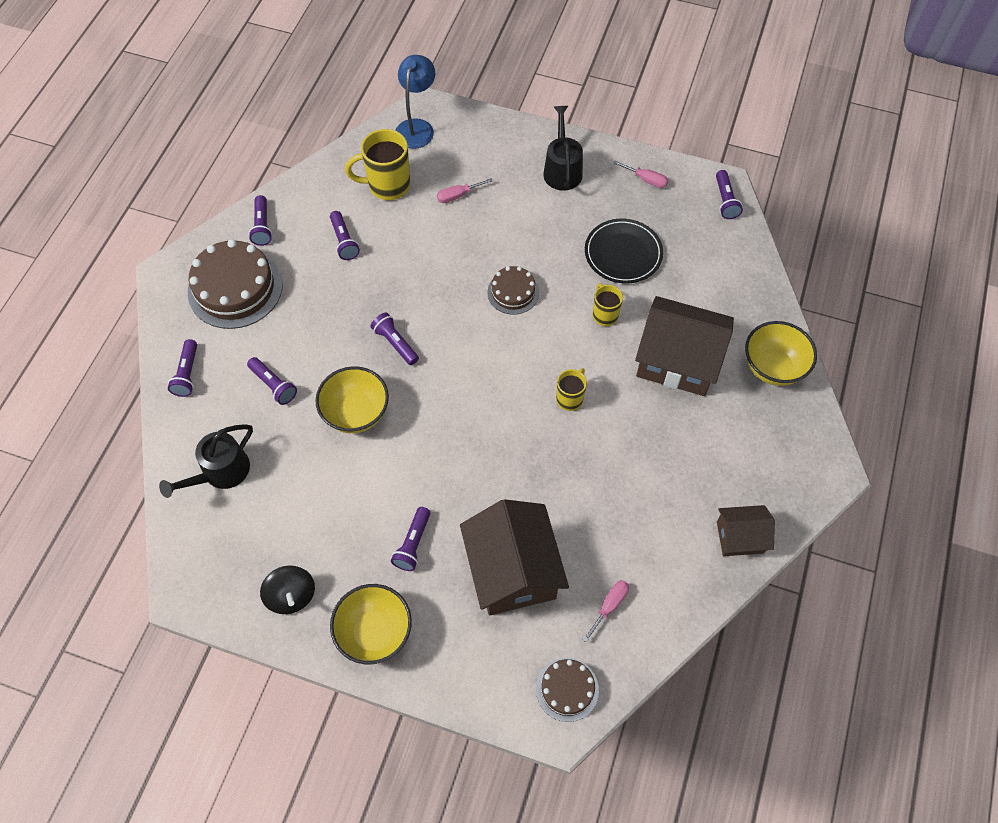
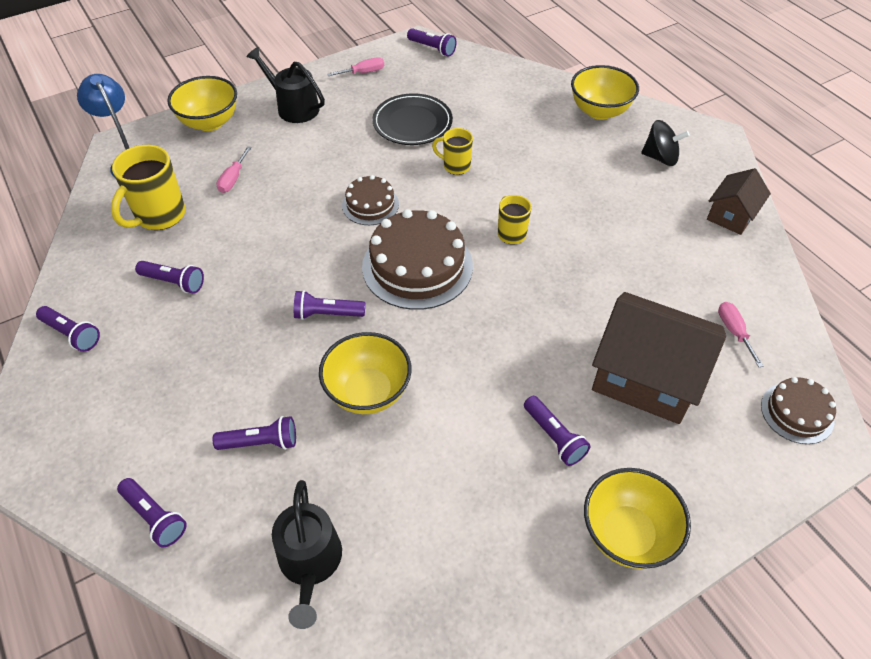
camera: 50 degrees left, 10 degrees down
brown cake [188,239,282,329] -> brown cake moved to [362,209,473,310]
black spinning top [260,565,315,614] -> black spinning top moved to [641,120,690,166]
brown house [635,296,734,396] -> none
none -> yellow bowl [167,76,237,131]

